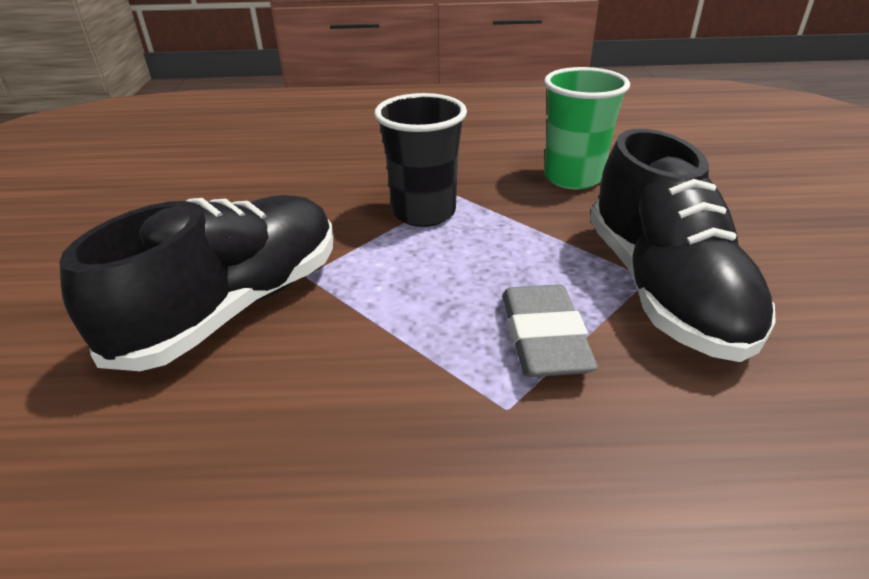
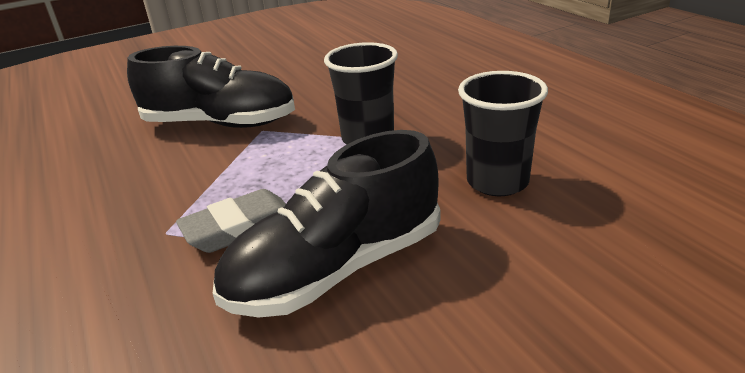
camera: 65 degrees right, 5 degrees down
green cup [544,67,630,190] -> black cup [458,71,548,196]

